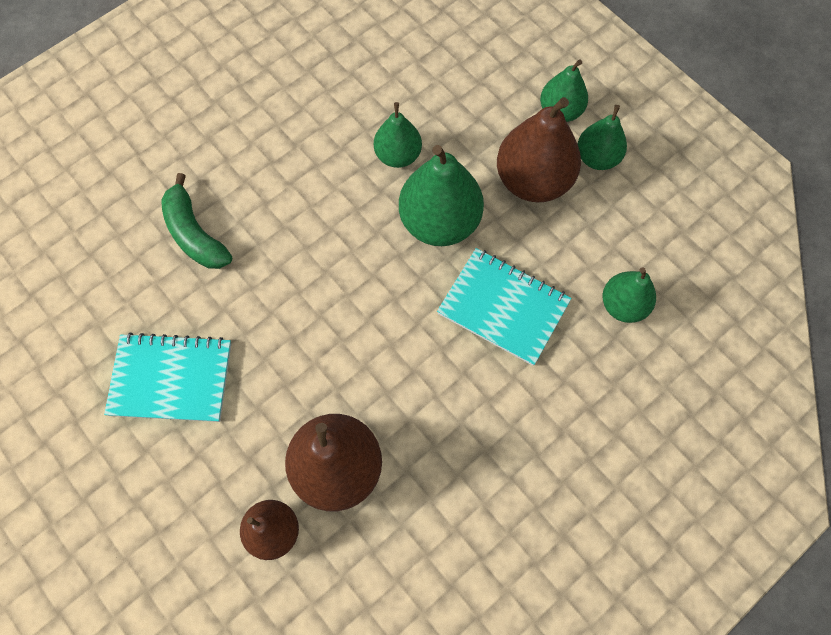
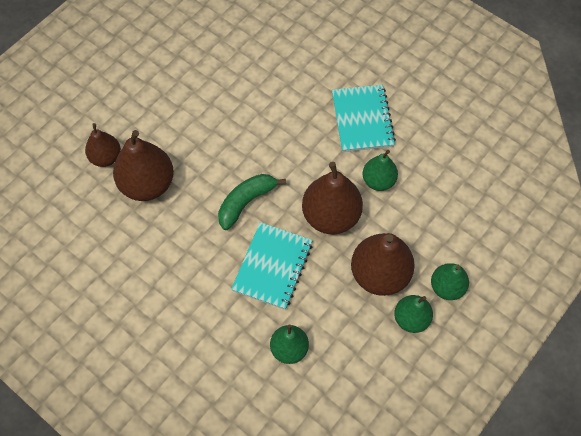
camera: 80 degrees right, 5 degrees down
turquoise notebook [104,333,231,422] -> turquoise notebook moved to [332,85,396,152]
green banana [161,173,232,269] -> green banana moved to [218,174,286,230]
green pear [399,145,484,246] -> brown pear [302,162,363,234]

